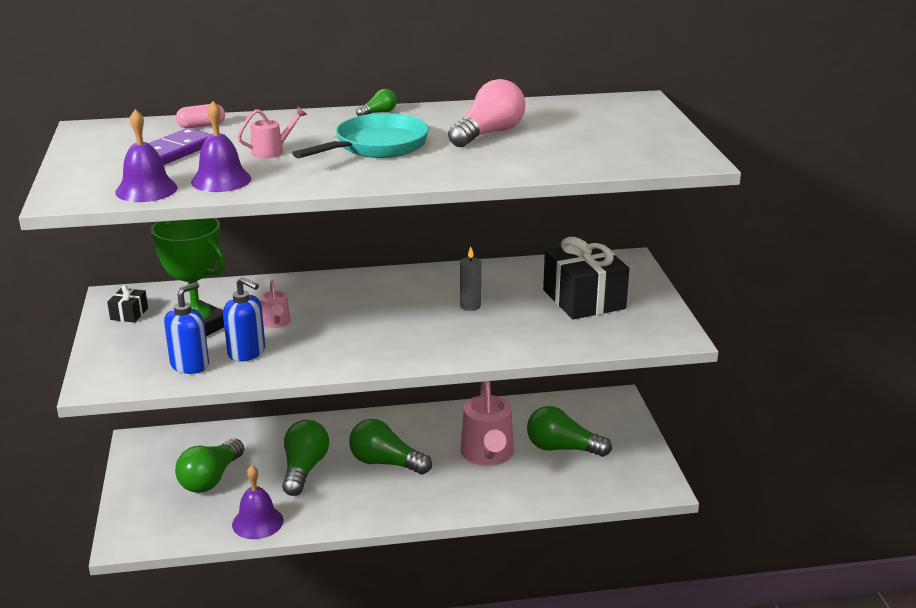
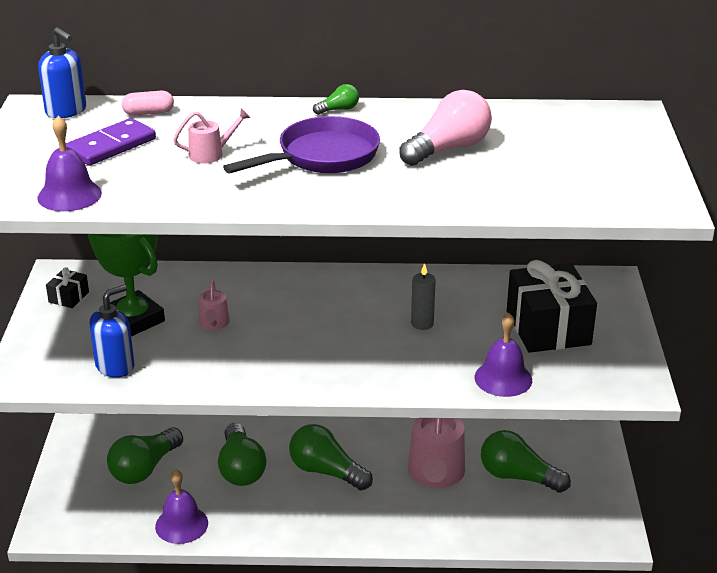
camera: 10 degrees right, 5 degrees up
purple bell [191,101,251,192] -> purple bell moved to [475,313,532,397]
blue soap dispenser [223,277,265,362] -> blue soap dispenser moved to [38,27,86,118]
green light bulb [282,420,329,496] -> green light bulb turned 150 degrees clockwise [218,423,266,486]
turquoise pan [292,113,429,158] -> purple pan [223,116,380,173]

